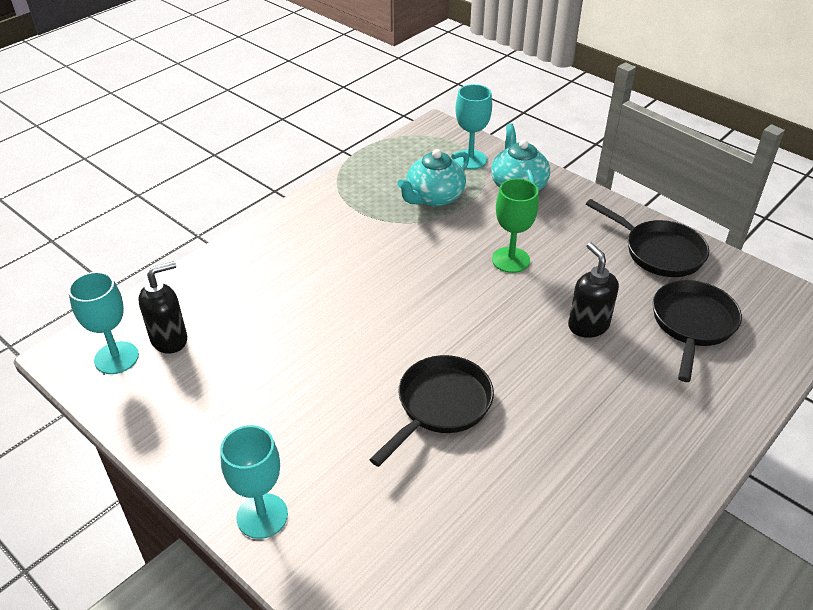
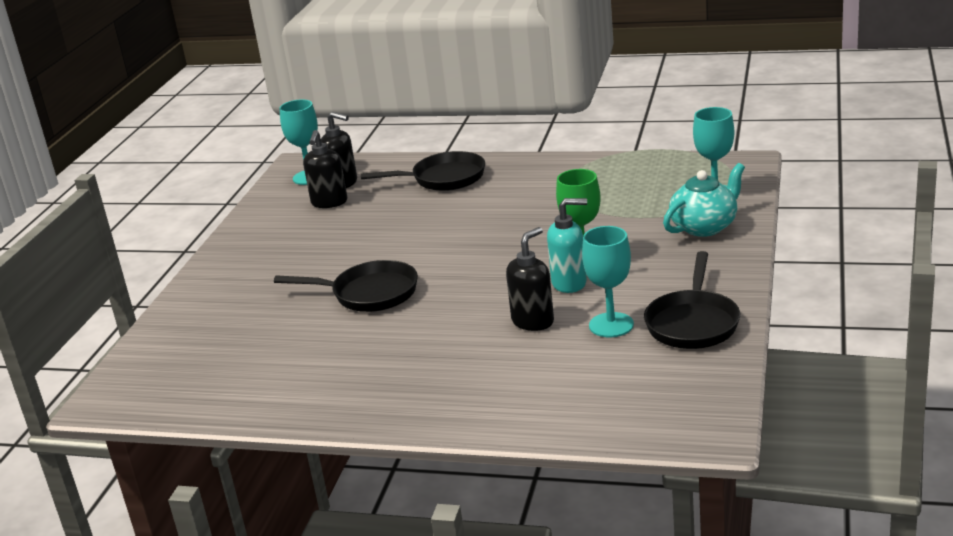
camera: 65 degrees right, 15 degrees down
turquoise goblet [220,425,288,539] -> turquoise goblet moved to [582,226,634,337]
turquoise teapot [397,149,469,207] -> none
black pan [653,280,742,382] -> black pan moved to [361,151,485,191]
none -> black soap dispenser [303,130,347,208]
none -> turquoise soap dispenser [547,198,587,293]

